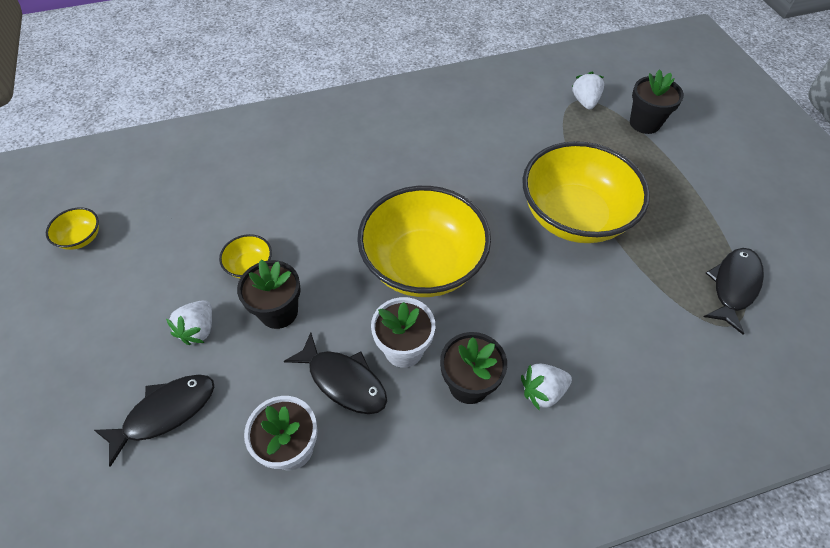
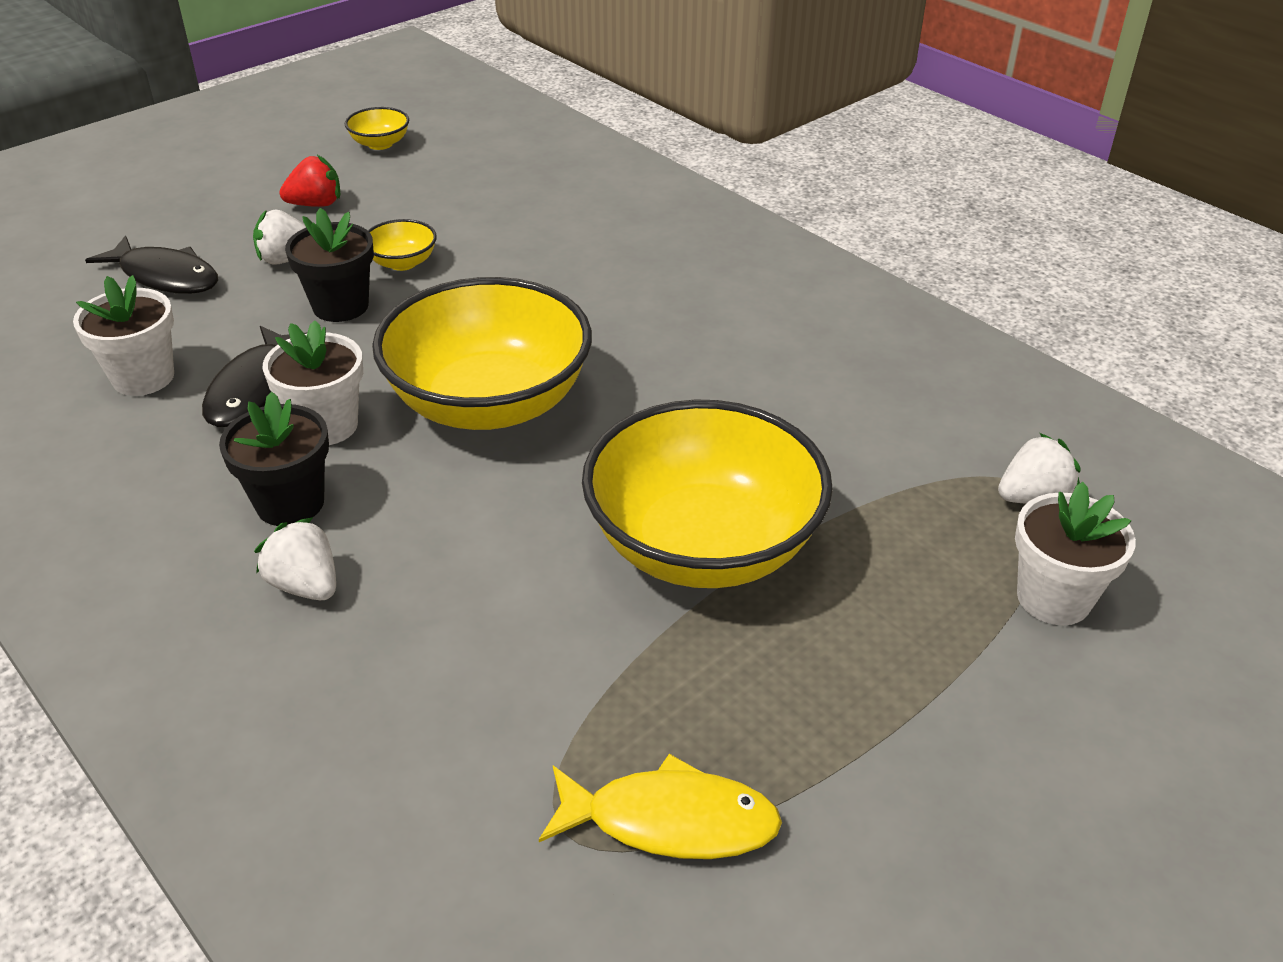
camera: 65 degrees right, 15 degrees down
black flower pot [630,69,684,134] -> white flower pot [1015,482,1136,625]
black fish [704,248,764,334] -> yellow fish [539,753,782,859]
none -> red strawberry [279,155,340,207]

